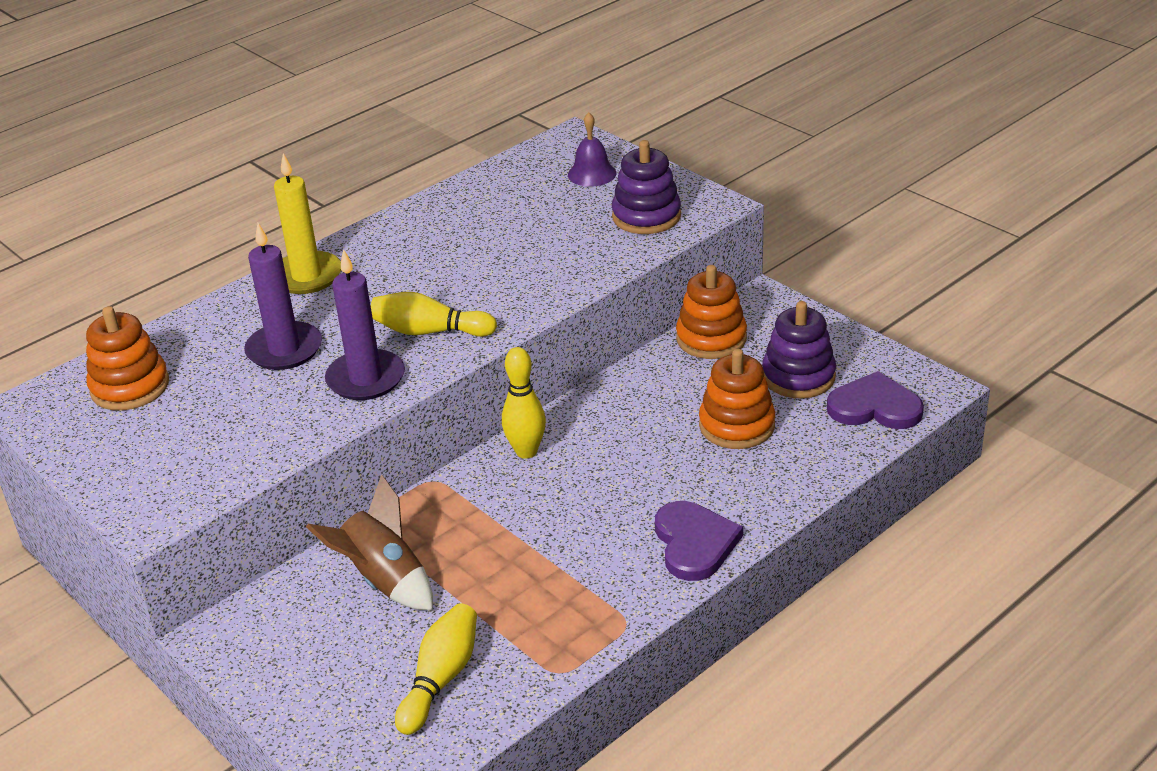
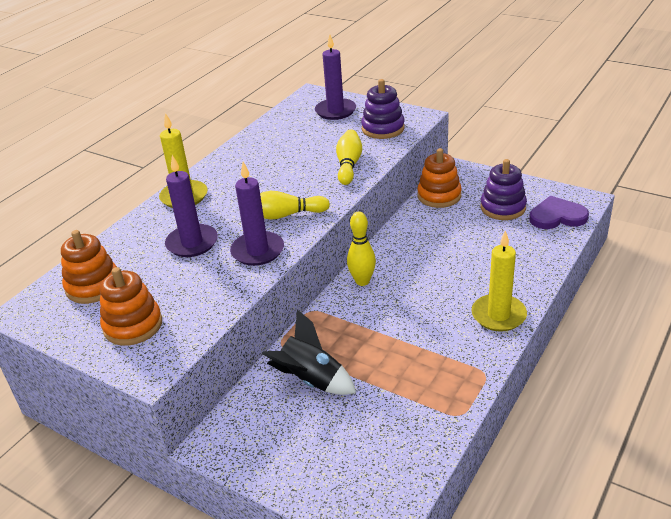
camera: 15 degrees left, 0 degrees up
brown rocket [306,474,433,610] -> black rocket [262,309,356,395]
yellow bowling pin [395,603,477,735] -> yellow bowling pin moved to [336,129,362,185]
purple bell [568,112,616,187] -> purple candle [315,34,356,120]
purple heart [655,501,743,581] -> yellow candle [472,230,527,332]
orange stacking toy [699,349,775,449] -> orange stacking toy moved to [100,267,162,346]

